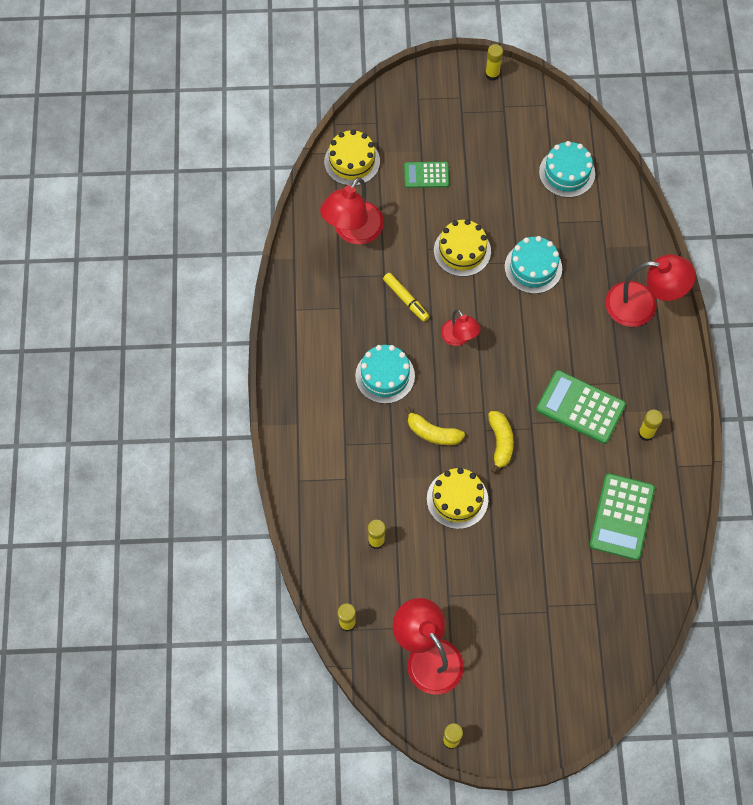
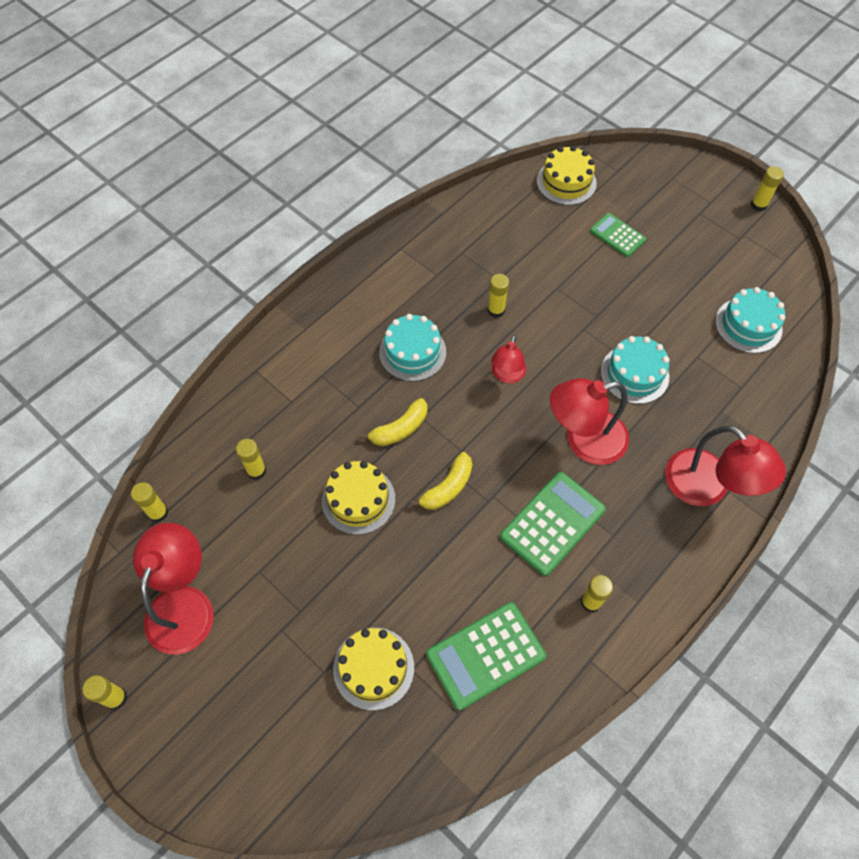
camera: 45 degrees right, 5 degrees down
red lamp [320,177,384,245] -> red lamp moved to [550,378,629,465]
yellow marker [383,273,430,322] -> yellow glue stick [488,274,509,318]
yellow banana [405,407,465,445] -> yellow banana turned 105 degrees counterclockwise [360,398,427,446]
yellow cake [434,219,491,277] -> yellow cake moved to [333,628,414,710]
green calculator [536,370,626,444] -> green calculator turned 60 degrees clockwise [500,472,606,576]

